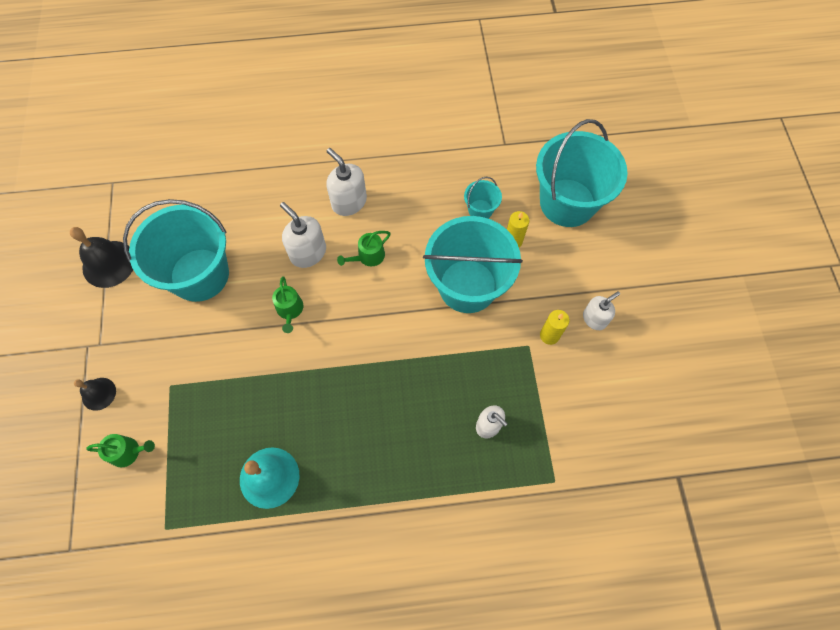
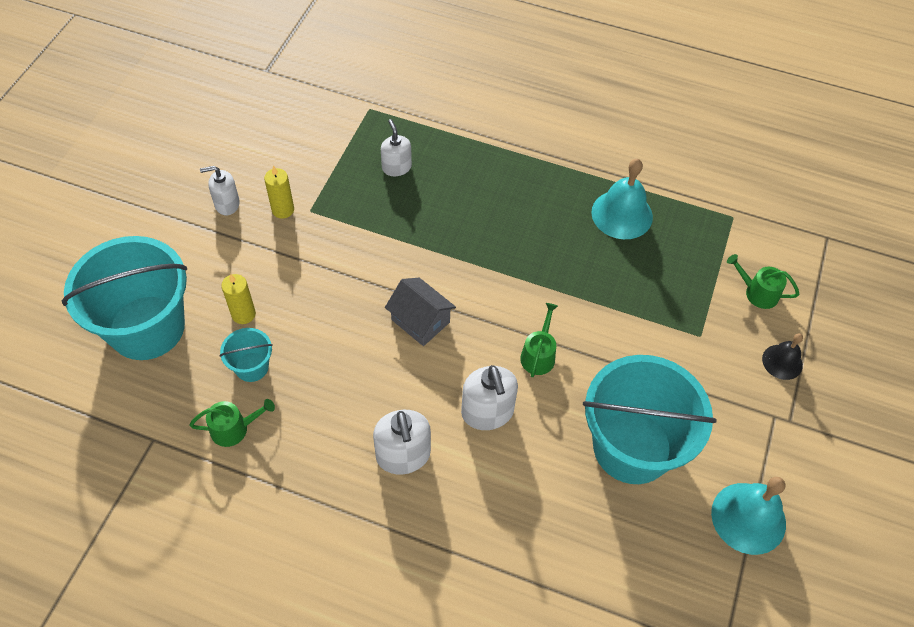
camera: 155 degrees left, 10 degrees down
black bell [70,227,133,288] -> turquoise bell [711,477,786,555]
green watering can [337,231,391,267] -> green watering can moved to [189,399,275,447]
turquoise bucket [423,216,523,313] -> none
none -> grey house [385,278,456,346]

